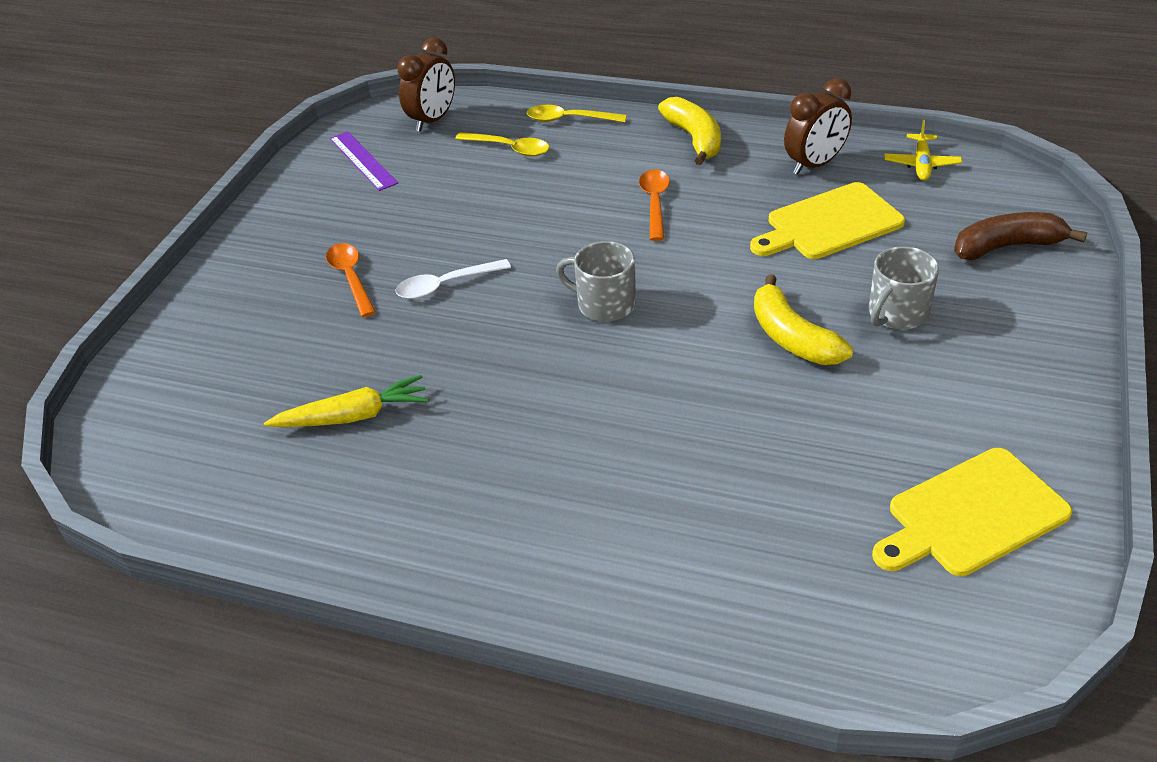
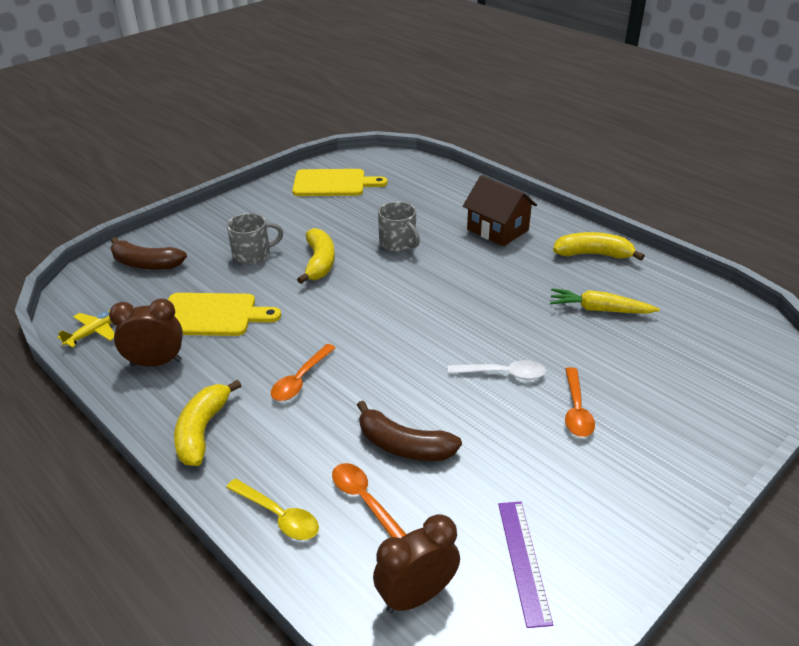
camera: 155 degrees left, 5 degrees down
yellow spoon [455,132,549,156] -> orange spoon [332,463,406,538]
grey mug [556,241,636,322] -> grey mug moved to [378,202,420,252]
none -> brown banana [357,401,462,461]
none -> brown house [463,175,537,246]
none -> yellow banana [553,232,645,261]

